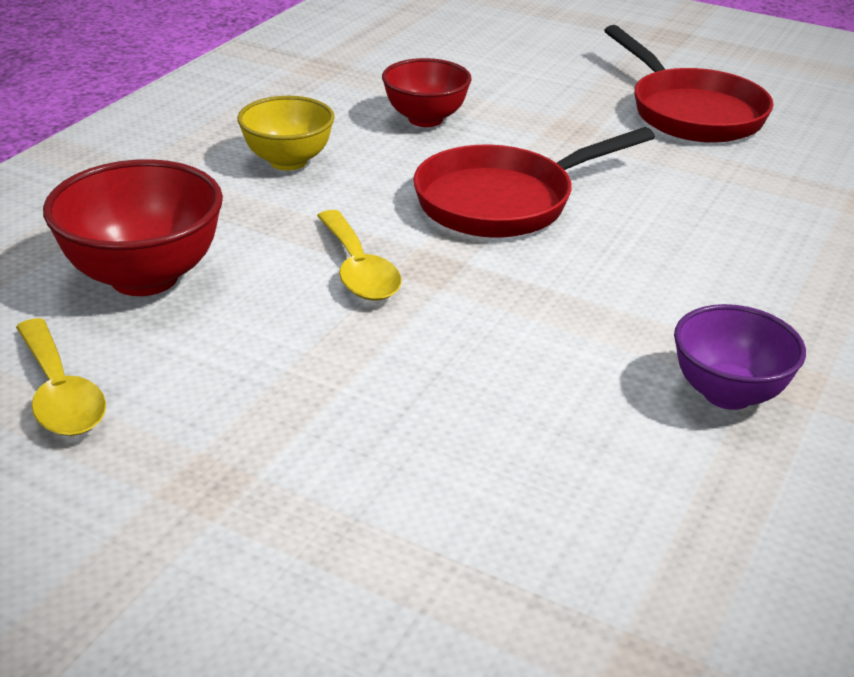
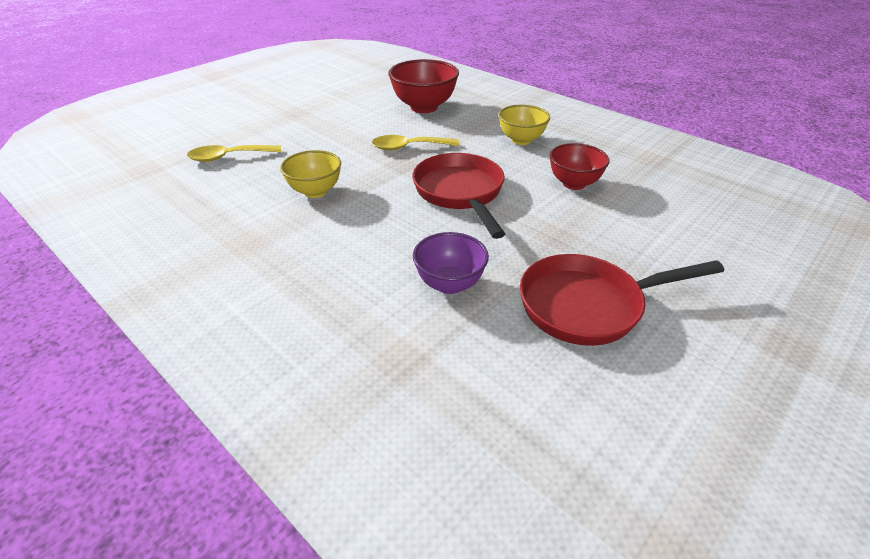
camera: 105 degrees right, 5 degrees up
yellow spoon [16,318,106,436] -> yellow spoon moved to [187,145,281,162]
purple bowl [674,304,806,410] -> purple bowl moved to [413,232,489,294]
none -> yellow bowl [280,150,341,198]

